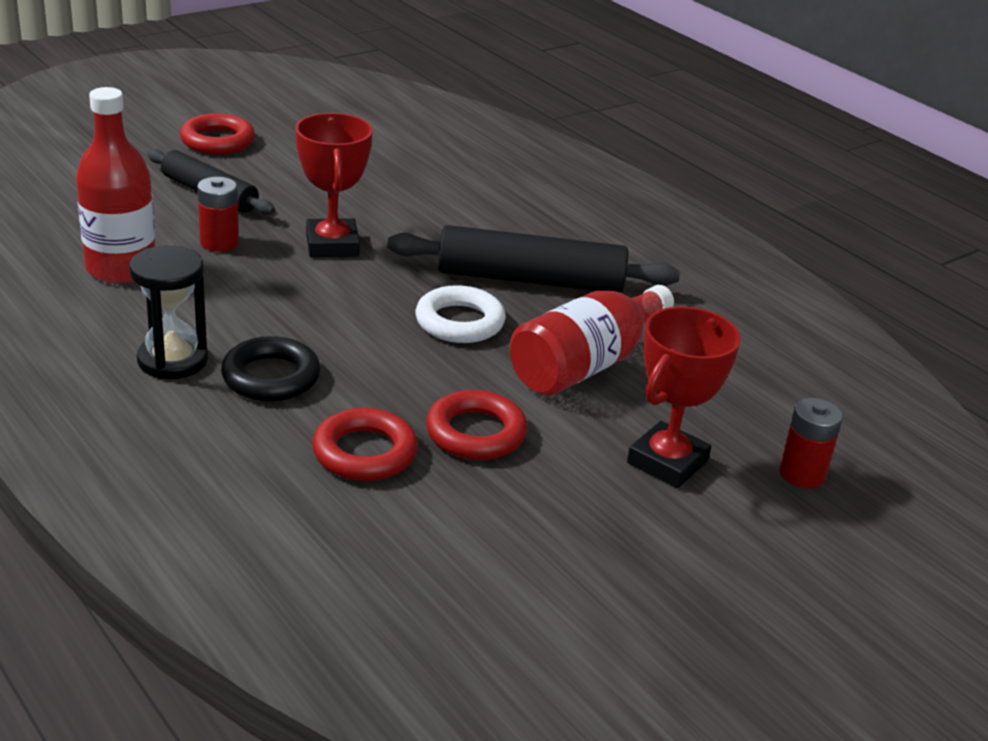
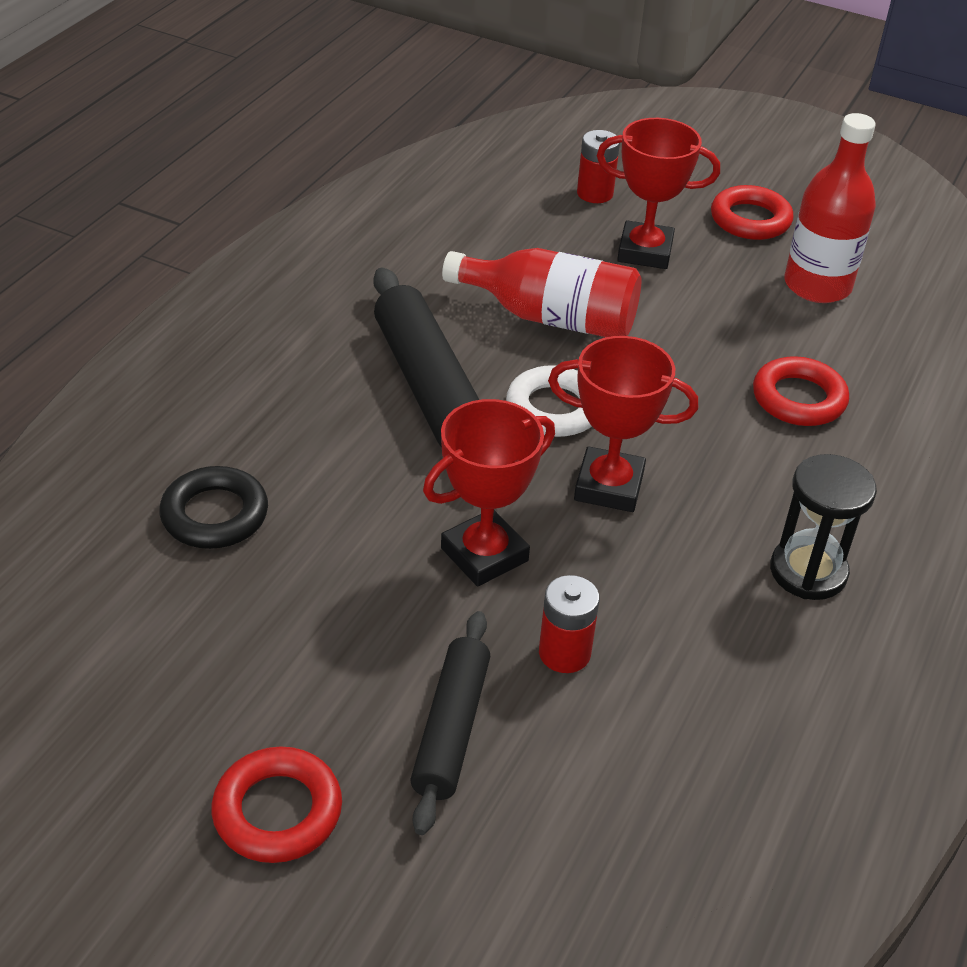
camera: 115 degrees left, 10 degrees up
red bottle [76,87,155,283] -> red bottle moved to [784,113,876,303]
black ring [221,336,320,401] -> black ring moved to [159,466,268,549]
red ring [426,390,527,460] -> red ring moved to [711,185,793,240]
none -> red trophy [548,336,698,512]

